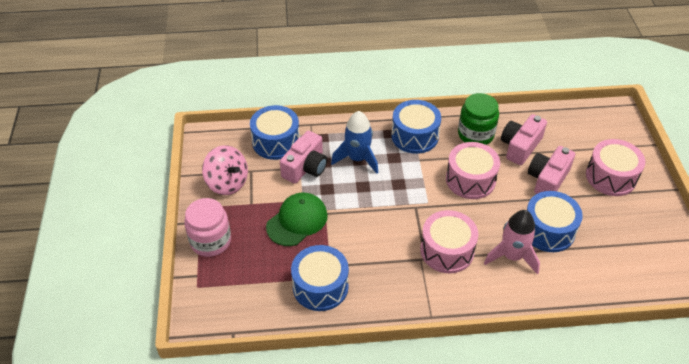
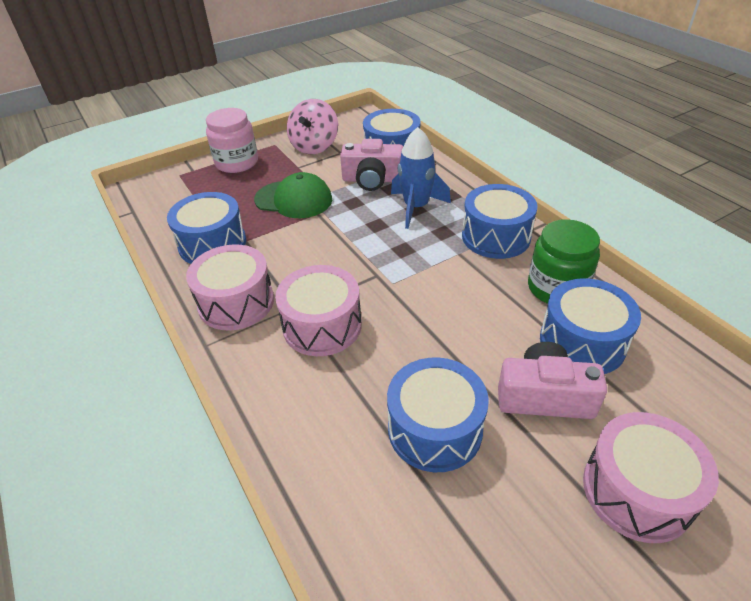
camera: 65 degrees right, 5 degrees down
pink drum [446,142,500,199] -> pink drum moved to [186,244,274,331]
pink rocket [484,210,540,274] -> none
pink camera [501,114,547,165] -> blue drum [540,278,641,374]

